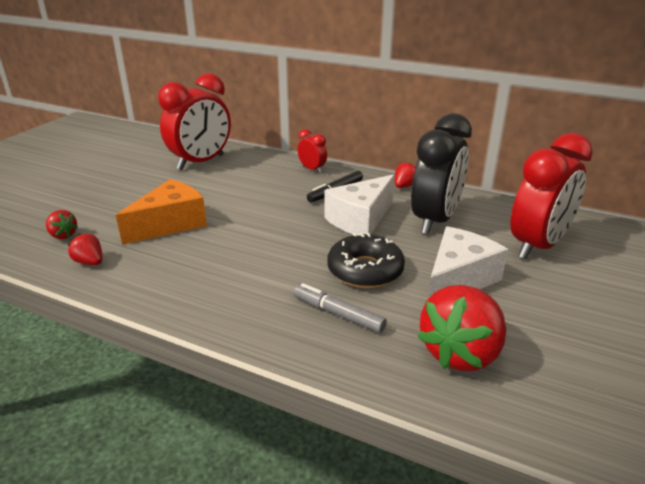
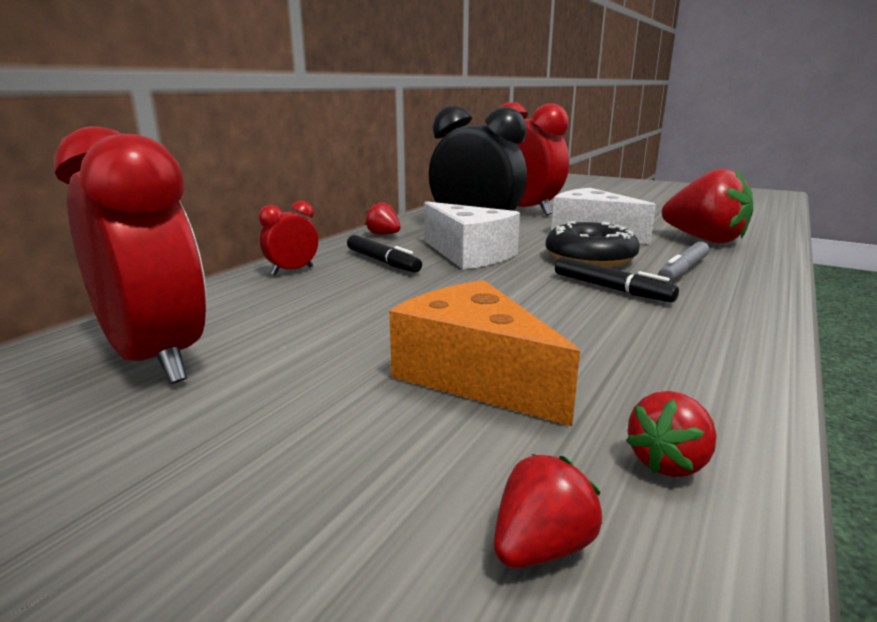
camera: 85 degrees left, 10 degrees down
none -> black marker [555,257,679,302]

